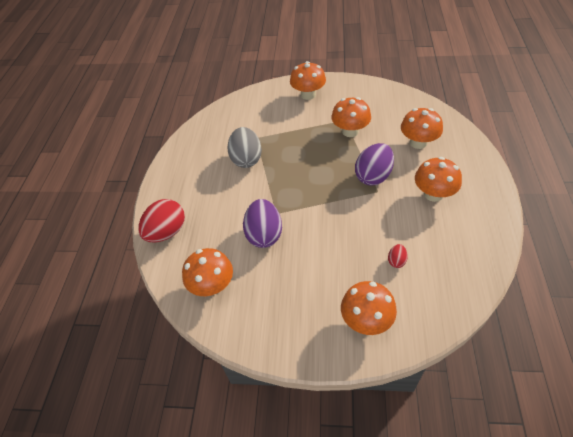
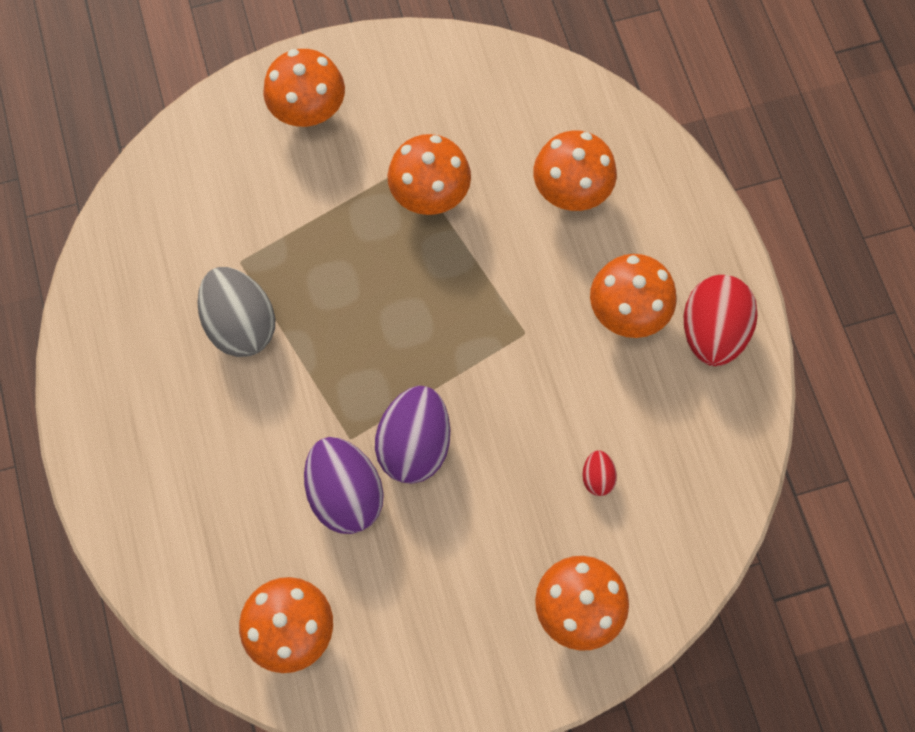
camera: 25 degrees left, 20 degrees up
red egg [138,199,185,242] -> red egg moved to [684,275,758,366]
purple egg [355,143,394,185] -> purple egg moved to [375,386,450,484]

